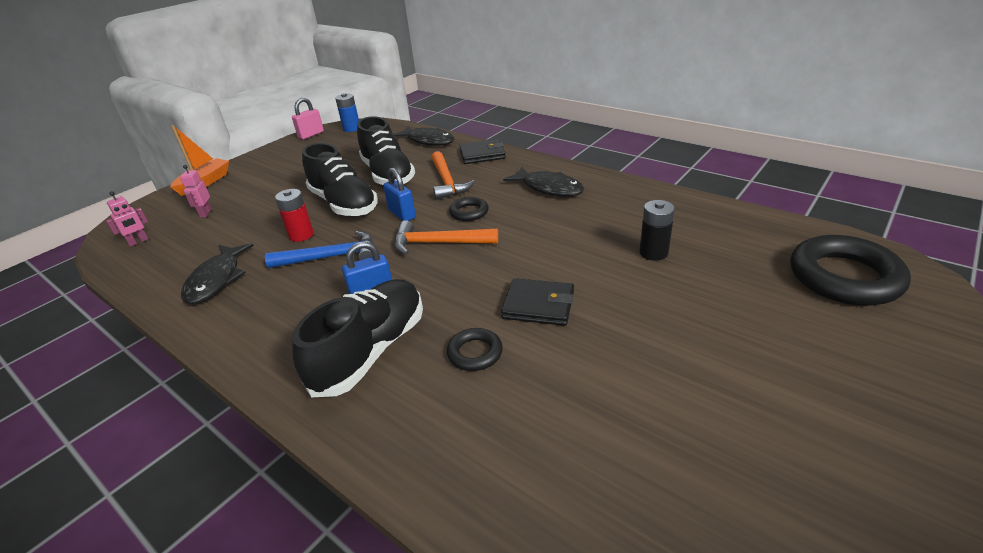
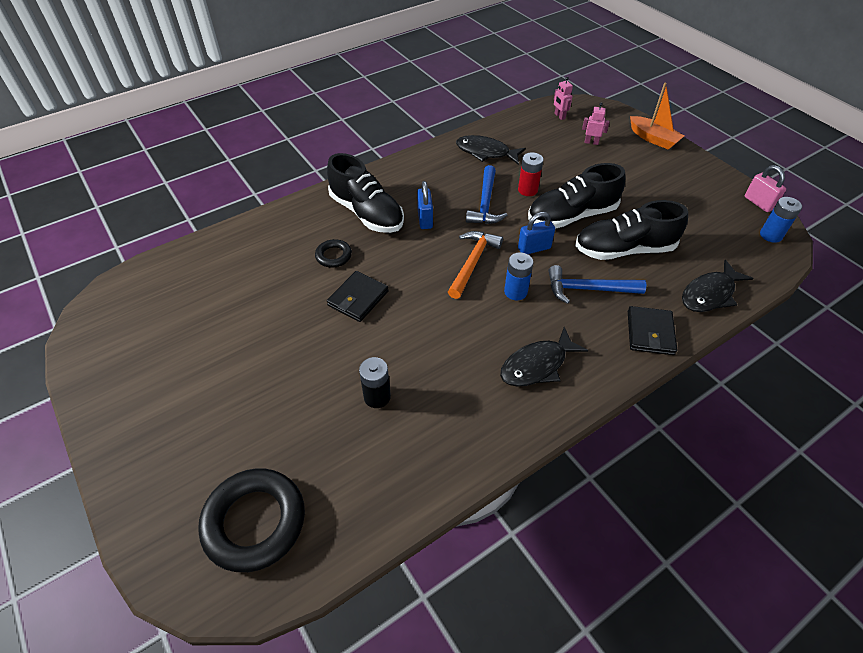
camera: 105 degrees right, 15 degrees up
orange hammer [431,151,475,200] -> blue hammer [548,265,646,304]
black ring [449,197,489,221] -> blue battery [504,252,533,300]

